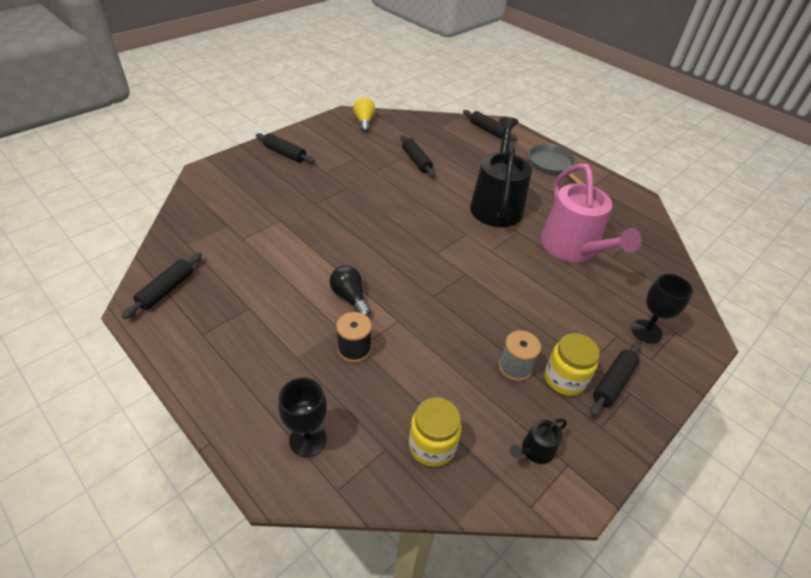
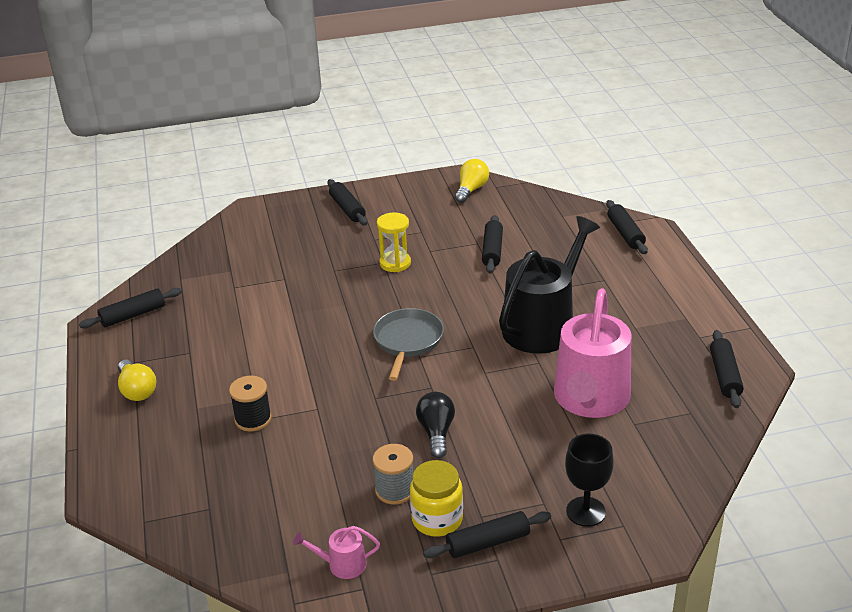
camera: 35 degrees right, 10 degrees down
black goblet [278,377,327,457] -> none
black light bulb [329,266,371,317] -> black light bulb moved to [416,392,455,458]
yellow jar [409,398,462,467] -> none
black watering can [510,418,567,464] -> pink watering can [293,526,380,579]
grey pan [529,144,584,184] -> grey pan moved to [373,308,444,381]
none -> yellow light bulb [118,360,156,401]
none -> yellow hourglass [377,212,411,272]
none -> black rolling pin [710,330,744,408]

